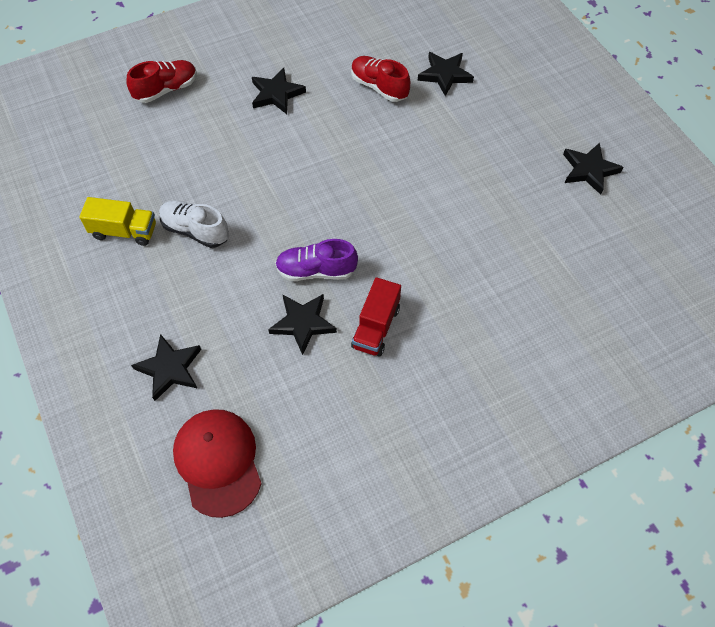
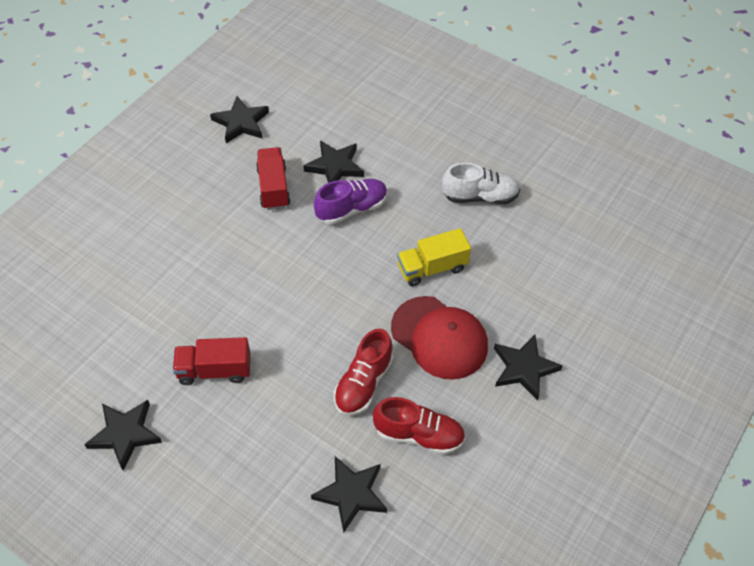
camera: 150 degrees right, 5 degrees down
yellow truck [79,197,156,246] -> yellow truck moved to [397,228,471,287]
red shoe [126,60,197,103] -> red shoe moved to [334,329,393,416]
black star [131,334,201,401] -> black star moved to [210,96,269,143]
red cap [173,409,262,518] -> red cap moved to [391,296,488,380]
none -> red truck [173,337,250,385]

